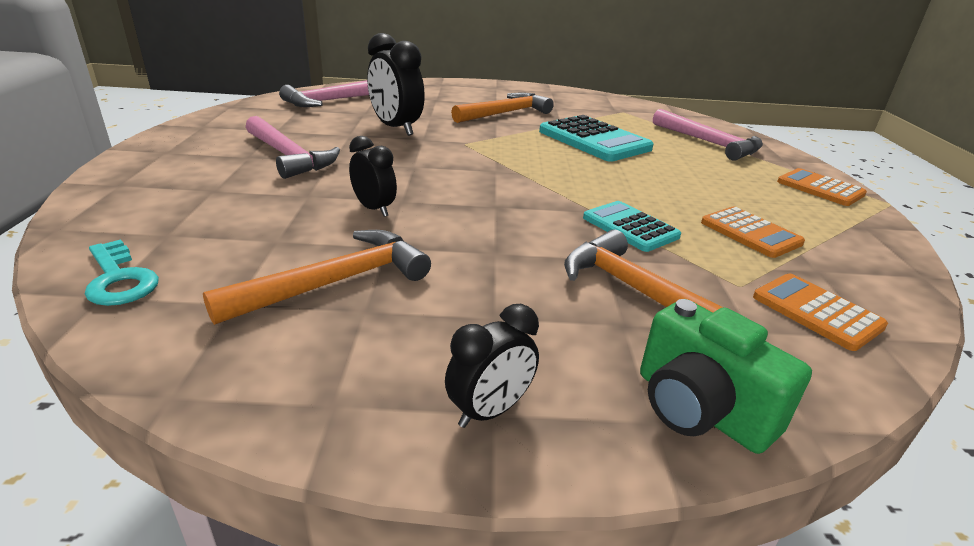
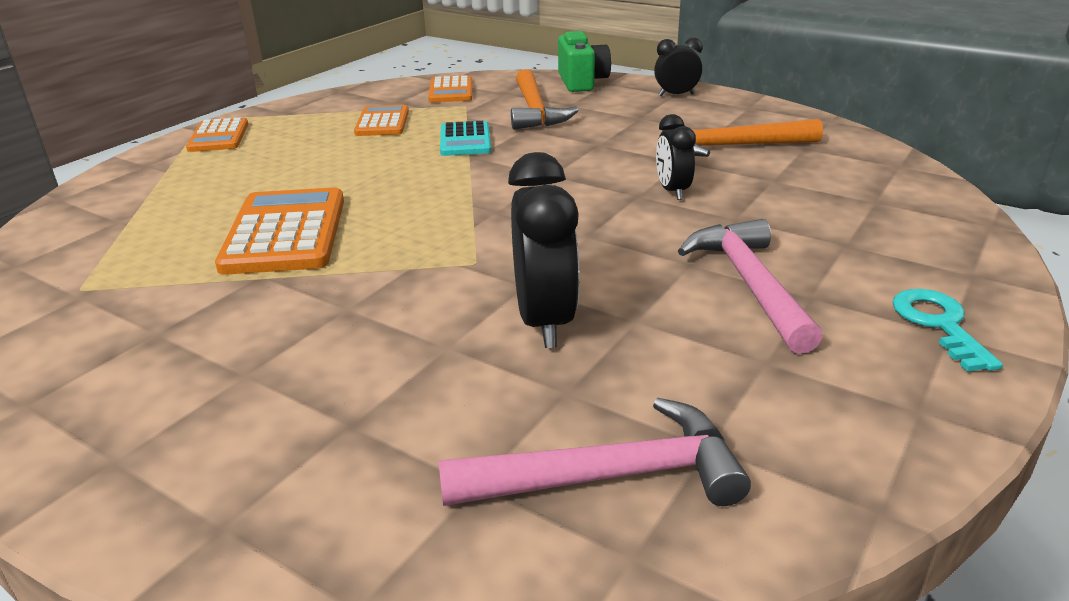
camera: 145 degrees left, 0 degrees up
turquoise key [85,239,159,306] -> turquoise key moved to [892,289,1003,372]
orange hammer [451,92,554,123] -> none
turquoise calculator [539,115,654,162] -> orange calculator [215,188,344,275]
pink hammer [653,109,763,161] -> none

